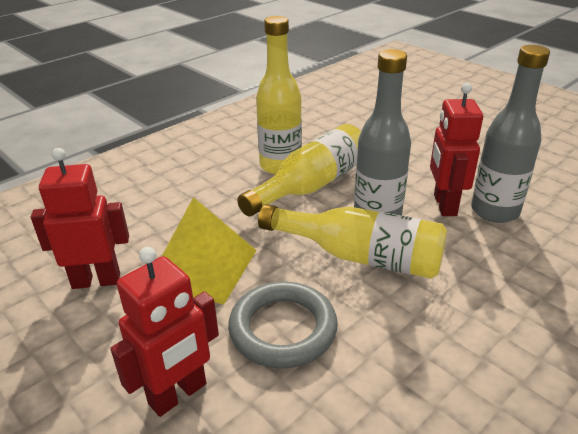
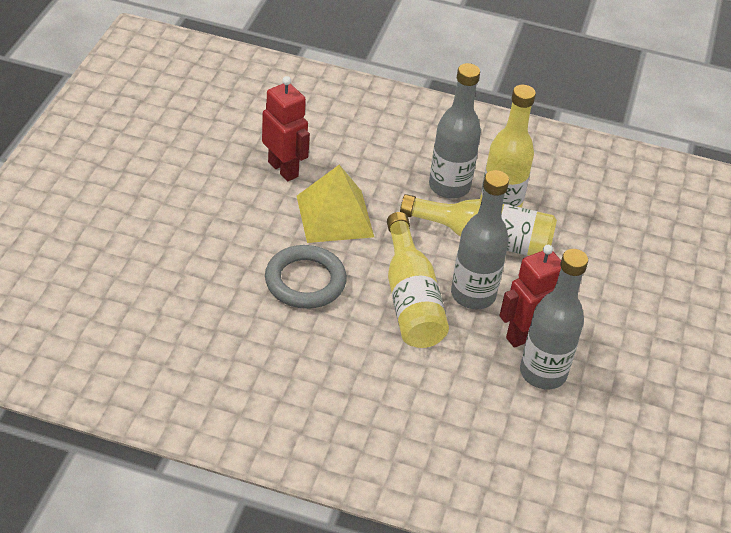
camera: 55 degrees right, 10 degrees up
red robot [110,247,219,417] -> none
none -> grey bottle [429,63,481,199]

